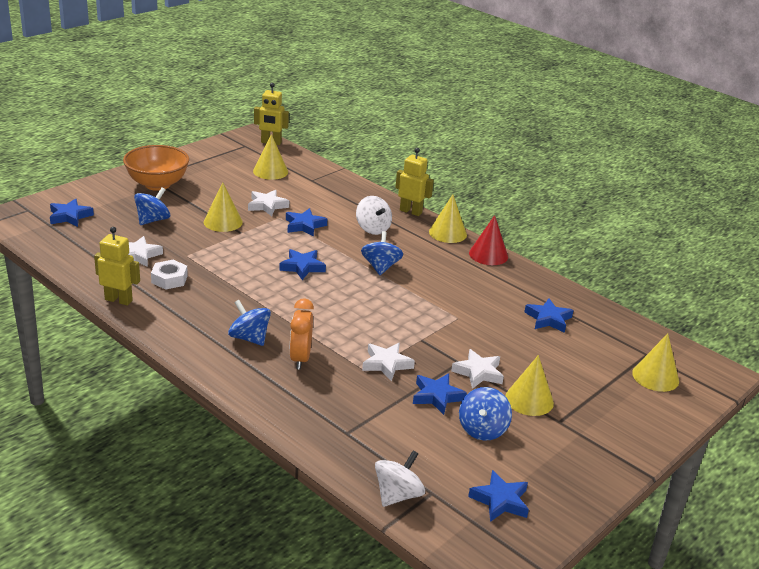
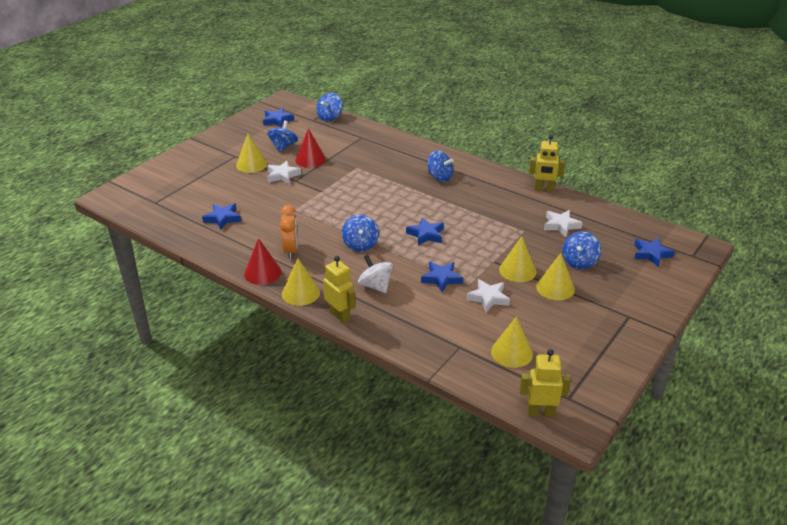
camera: 175 degrees right, 5 degrees up
orange bowl [123,145,189,191] -> none
white nut [151,260,188,290] -> none
orange clock [289,298,314,369] -> orange clock moved to [280,205,298,259]
white star [362,343,415,381] -> none
white spinning top [375,450,425,507] -> blue spinning top [317,93,343,121]
yellow robot [395,148,434,216] -> yellow robot turned 150 degrees counterclockwise [323,256,356,324]
blue star [413,373,467,415] -> red cone [295,128,326,168]
yellow cone [632,333,679,392] -> yellow cone moved to [536,253,575,300]

